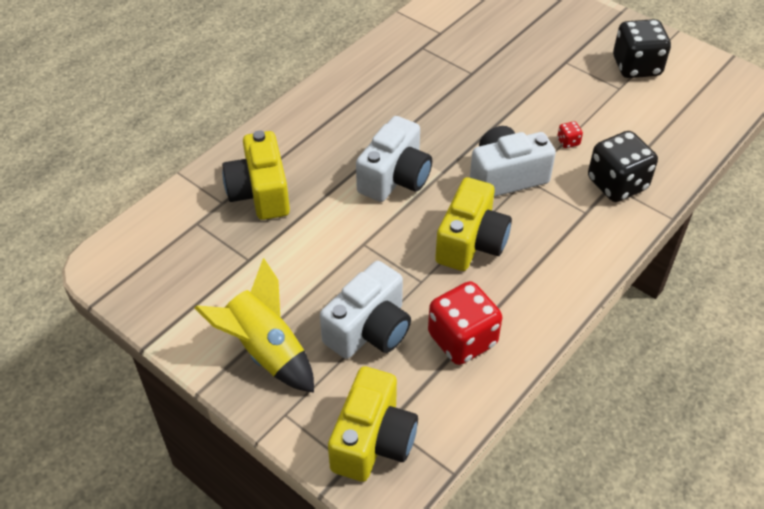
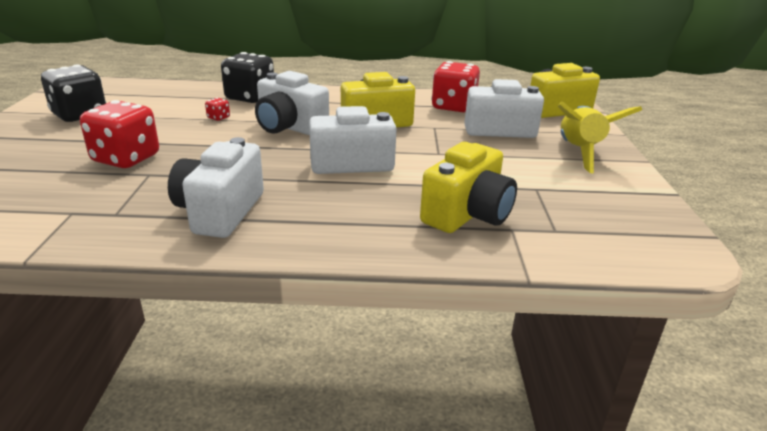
camera: 130 degrees left, 20 degrees down
none -> red dice [80,100,159,168]
none -> white camera [168,137,264,238]

